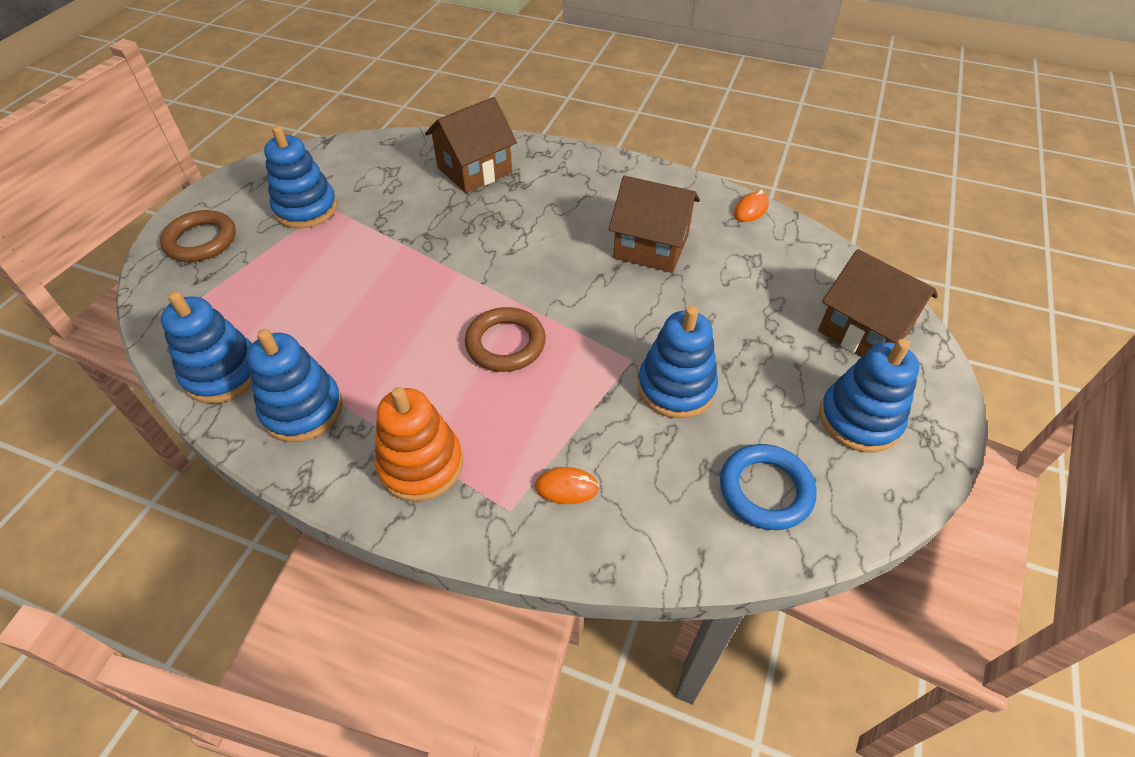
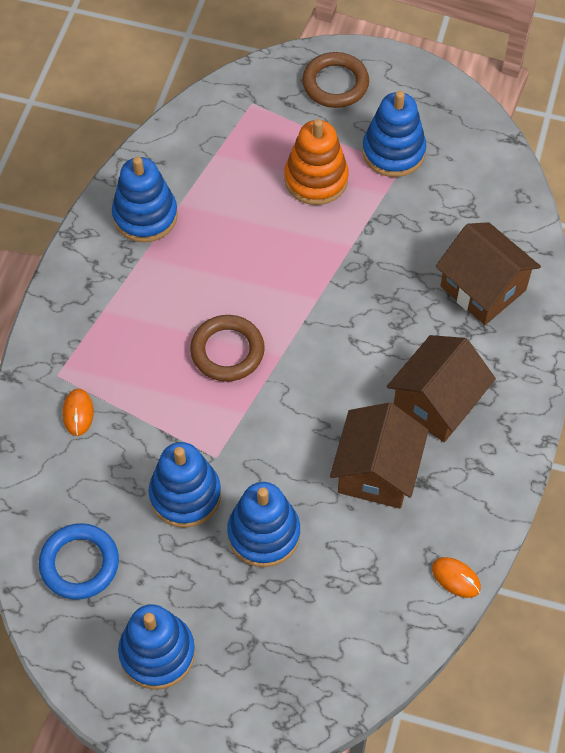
camera: 85 degrees right, 10 degrees up
blue stacking toy [161,291,253,404] -> blue stacking toy moved to [227,482,300,567]
orange stacking toy [375,387,463,502] -> orange stacking toy moved to [284,119,349,205]
brown house [818,249,938,357] -> brown house moved to [387,335,496,442]

